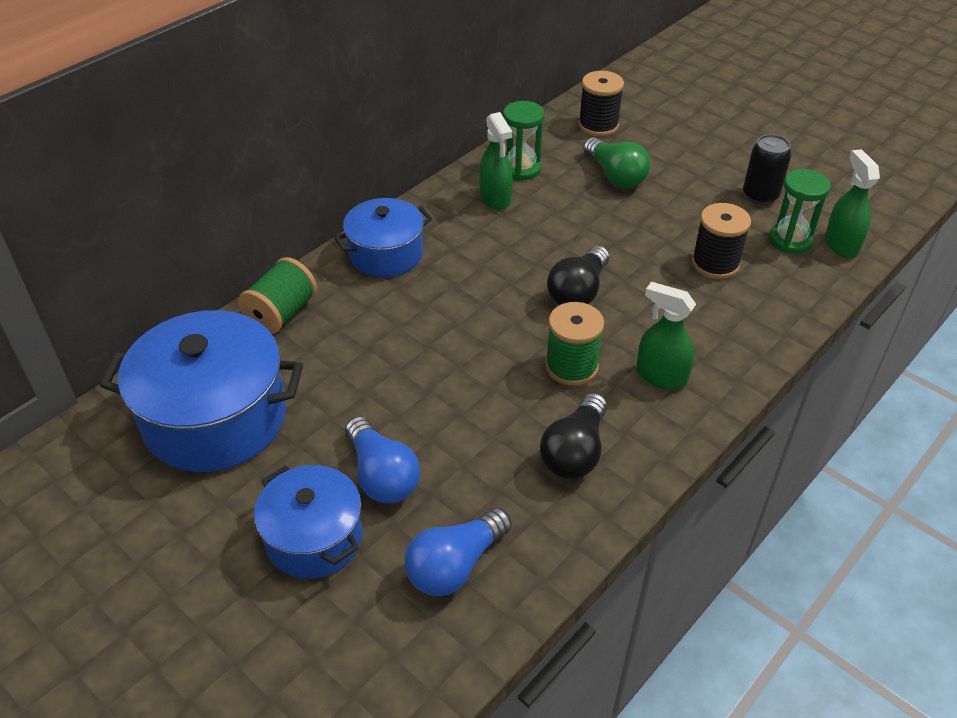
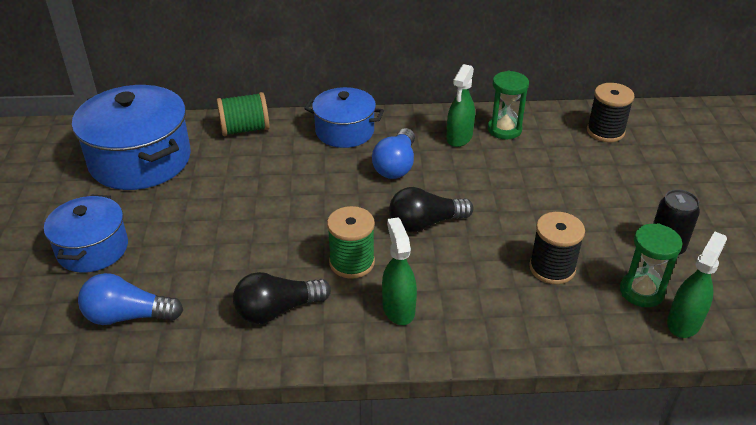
camera: 45 degrees right, 5 degrees down
blue light bulb [345,416,420,503] -> blue light bulb moved to [372,128,415,179]
green light bulb [583,137,650,188] -> none

